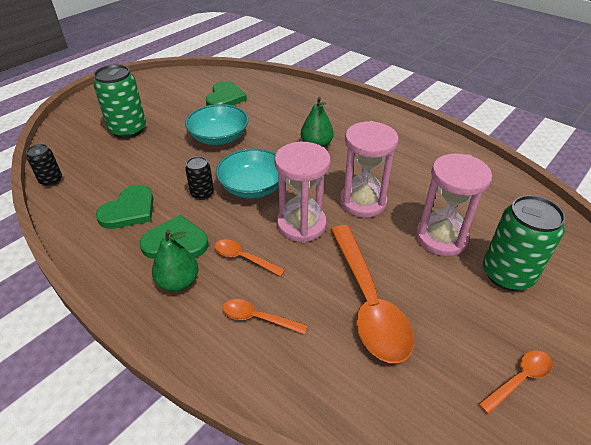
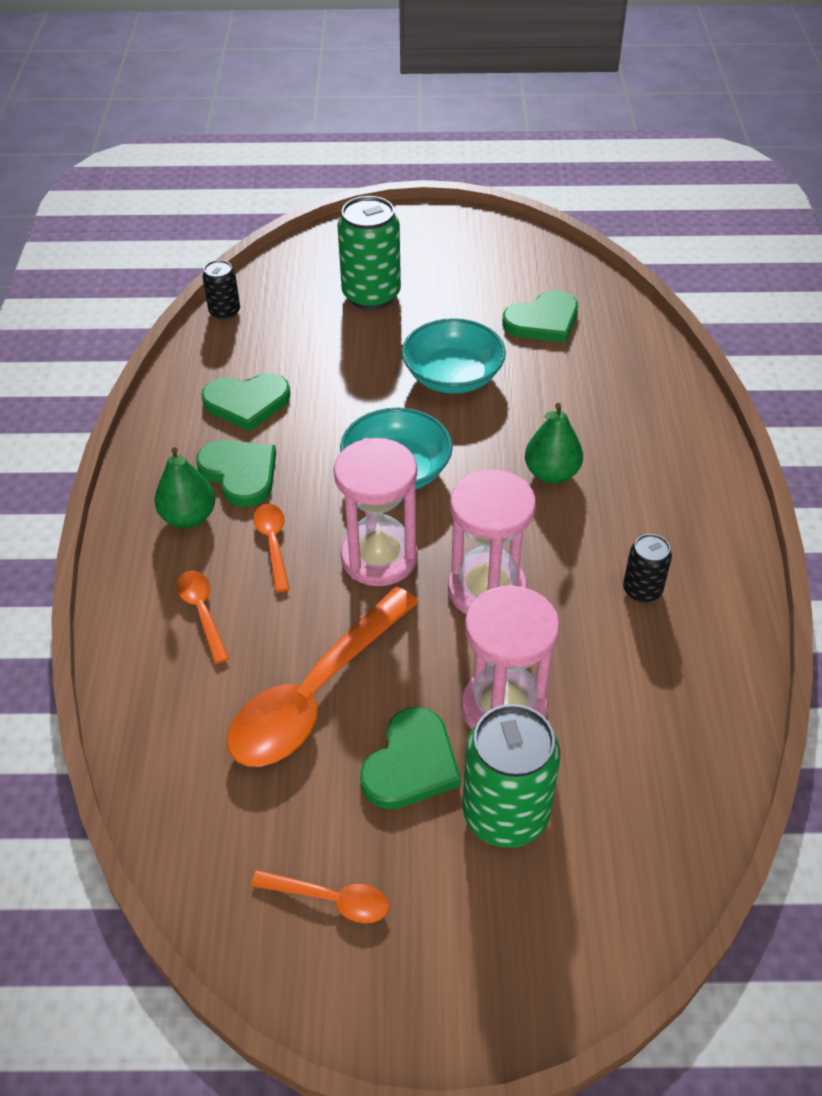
camera: 50 degrees right, 5 degrees up
black can [185,156,214,200] -> black can moved to [623,534,672,603]
none -> green heart [360,707,461,809]

